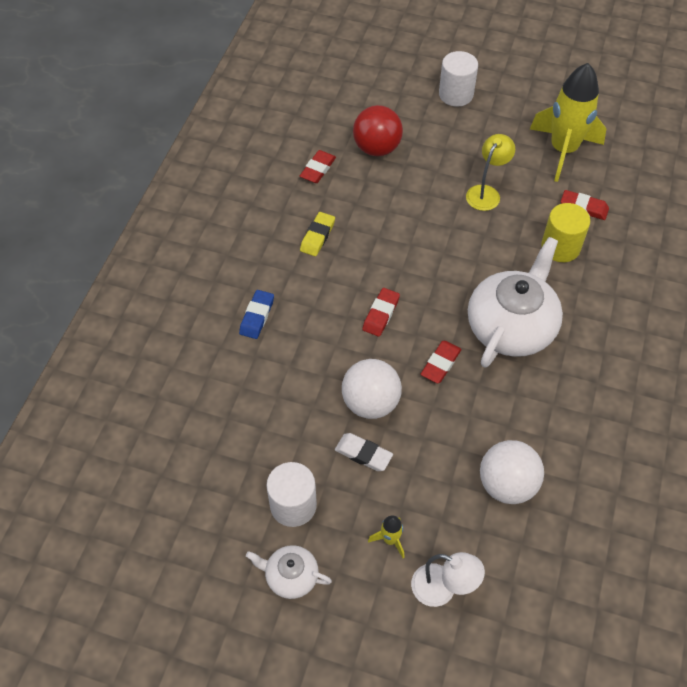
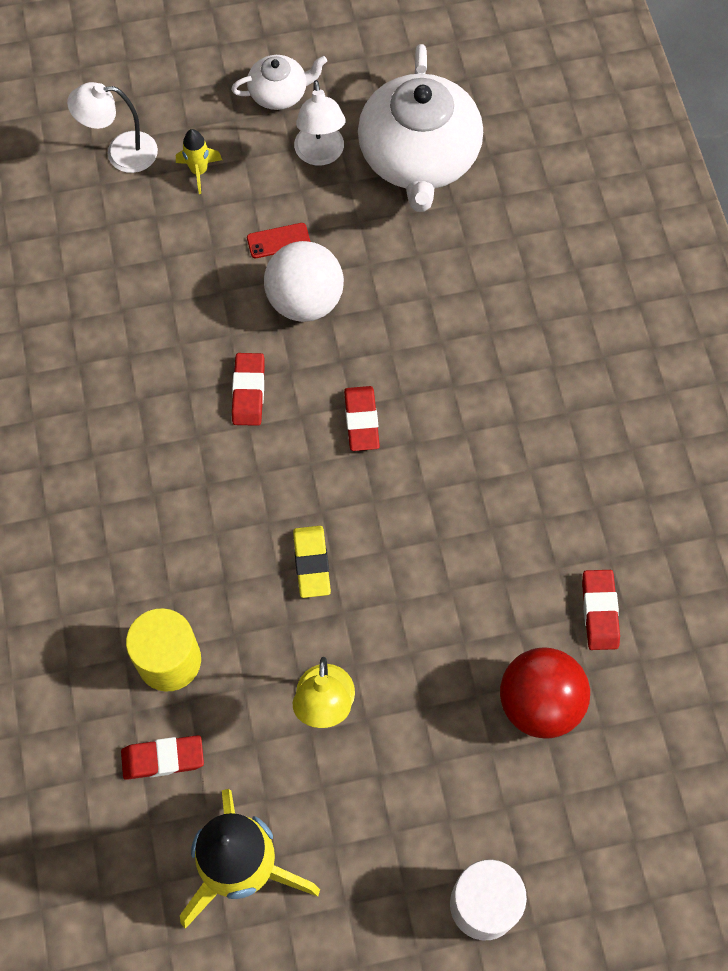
camera: 150 degrees right, 10 degrees up
blue eraser [239,290,274,339] -> none
white cylinder [266,462,317,527] -> white lamp [294,80,345,166]
yellow eraser [300,212,335,256] -> yellow eraser moved to [293,526,331,598]
white eraser [335,433,393,471] -> red phone [247,223,311,258]
white teapot [468,237,563,368] -> white teapot moved to [358,44,483,212]
white ball [480,440,544,504] -> none

